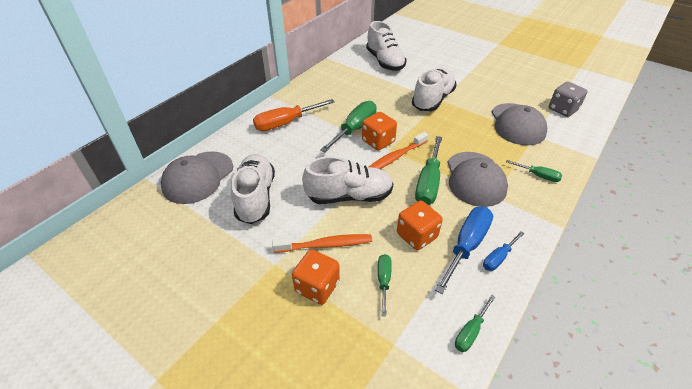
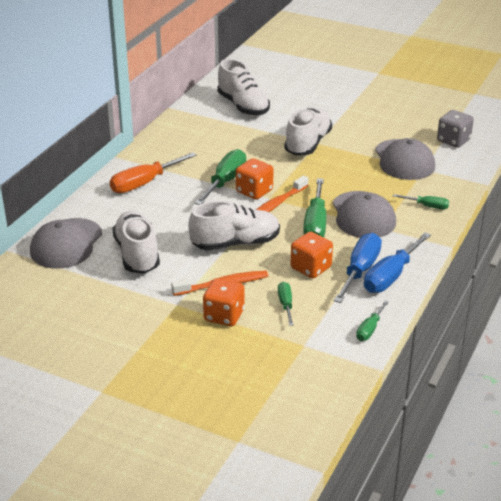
camera: 10 degrees left, 10 degrees down
blue screwdriver [483,231,525,271] -> blue screwdriver [364,232,431,293], size x1.82

